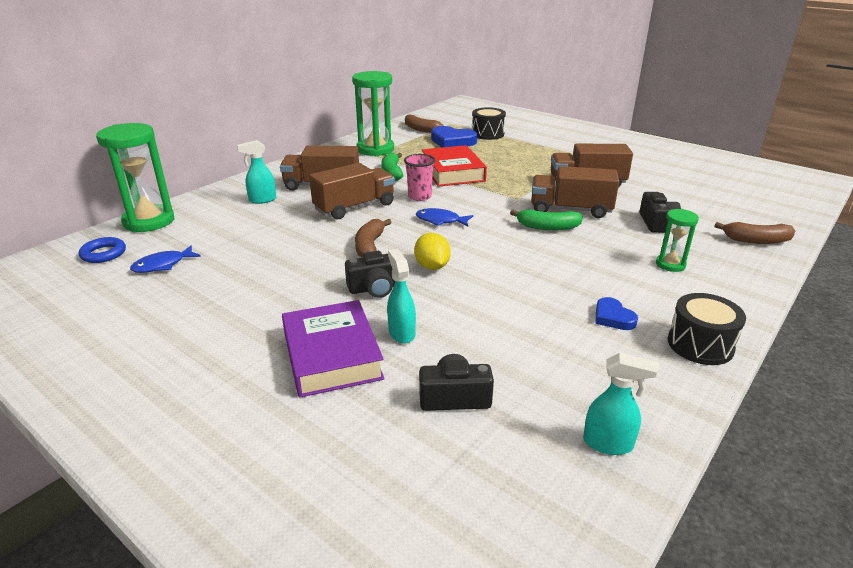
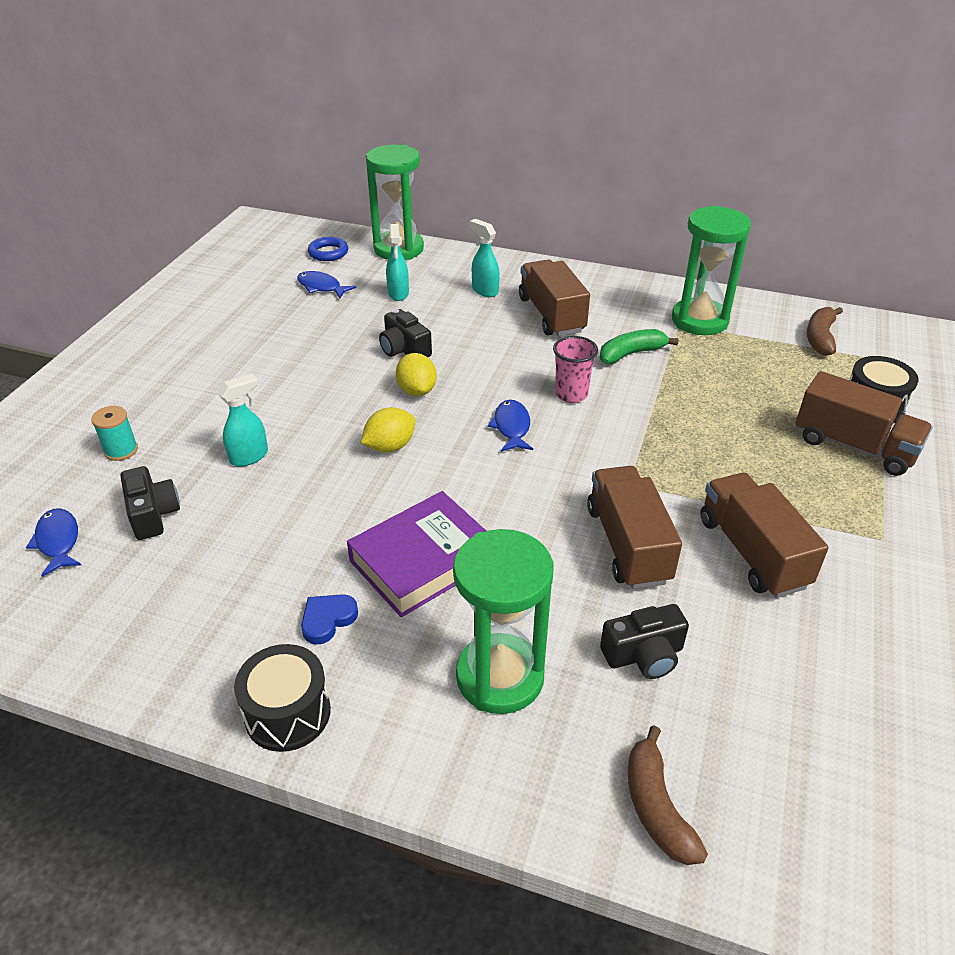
camera: 70 degrees right, 10 degrees up
purple book [282,300,385,398] -> purple book moved to [347,491,486,617]
brown truck [309,163,395,219] -> brown truck moved to [795,371,933,476]
black camera [345,251,395,298] -> black camera moved to [379,309,432,357]
brown banana [355,219,392,258] -> yellow lemon [396,353,437,396]
red book [422,145,487,187] -> none
blue heart [431,126,477,147] -> none
green banana [510,209,583,230] -> none
turquoise spray bottle [583,353,659,455] -> turquoise spray bottle moved to [386,224,409,301]
green hourglass [656,209,699,272] -> green hourglass [453,529,554,714], size x1.92
none -> blue fish [26,508,81,577]
none -> turquoise spool [91,406,138,461]

